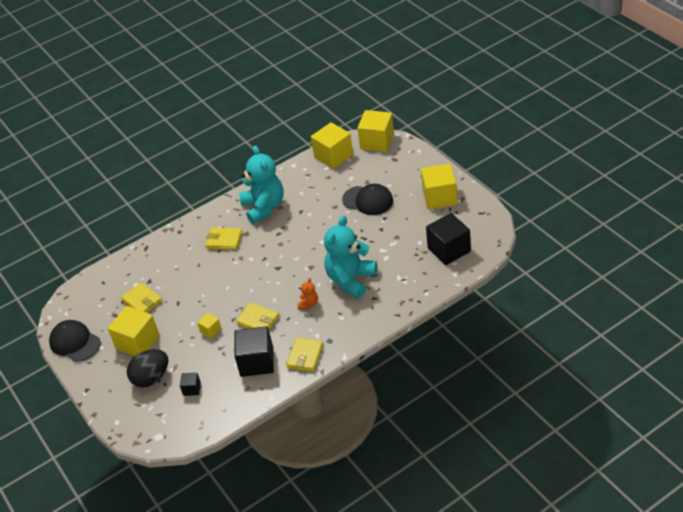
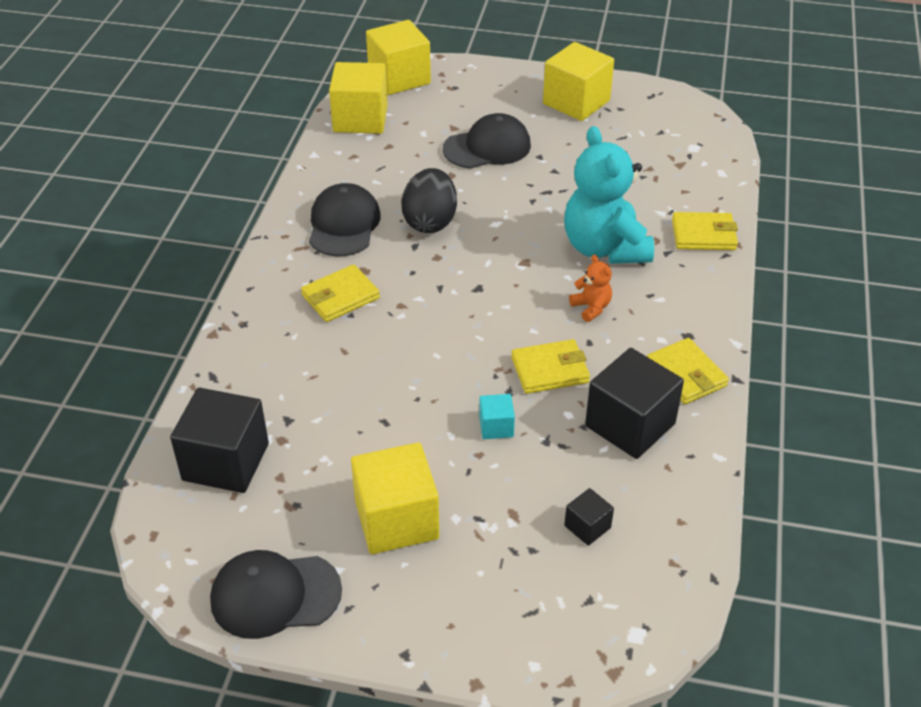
camera: 50 degrees left, 0 degrees up
yellow wallet [121,282,162,313] -> yellow wallet moved to [672,212,738,250]
black egg [127,349,168,388] -> black egg moved to [401,168,457,233]
yellow cube [197,313,221,338] -> turquoise cube [479,394,515,439]
turquoise teddy bear [239,146,284,224] -> black cap [309,183,381,257]
black cube [426,213,471,265] -> black cube moved to [170,388,269,493]

